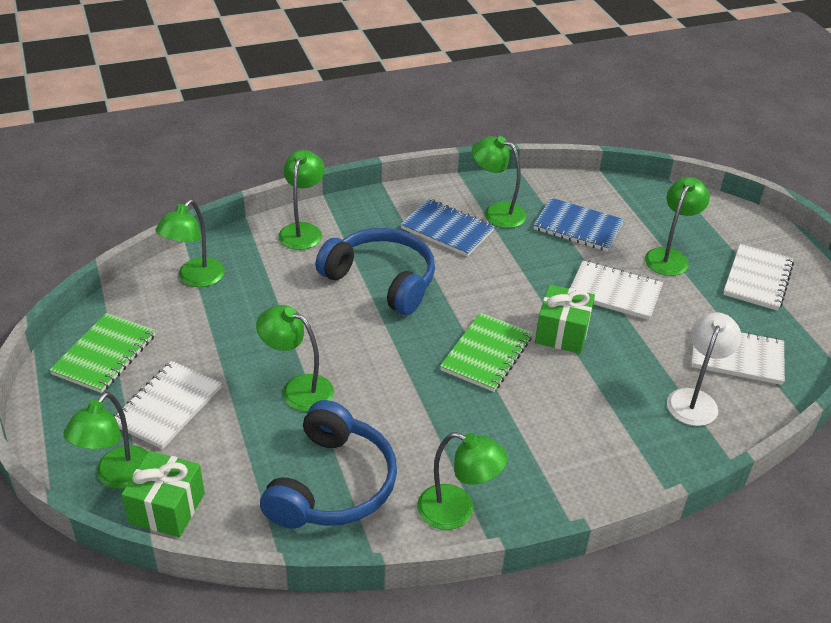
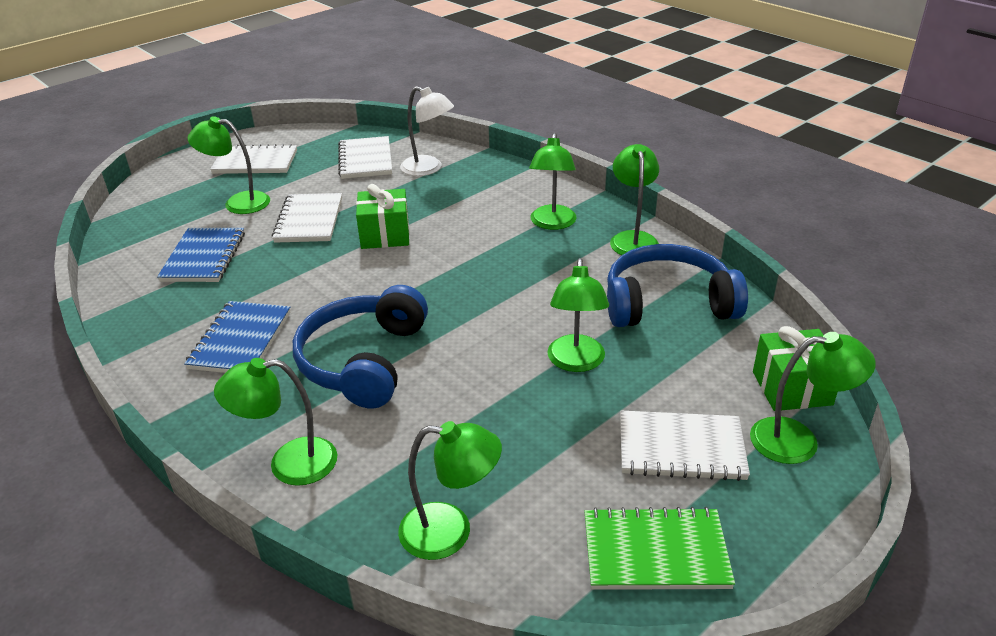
camera: 110 degrees left, 5 degrees down
green notebook [440,313,532,392] -> none
green lamp [472,136,527,228] -> green lamp moved to [529,133,577,230]
white lamp [667,313,742,426] -> white lamp turned 150 degrees counterclockwise [400,86,454,176]

